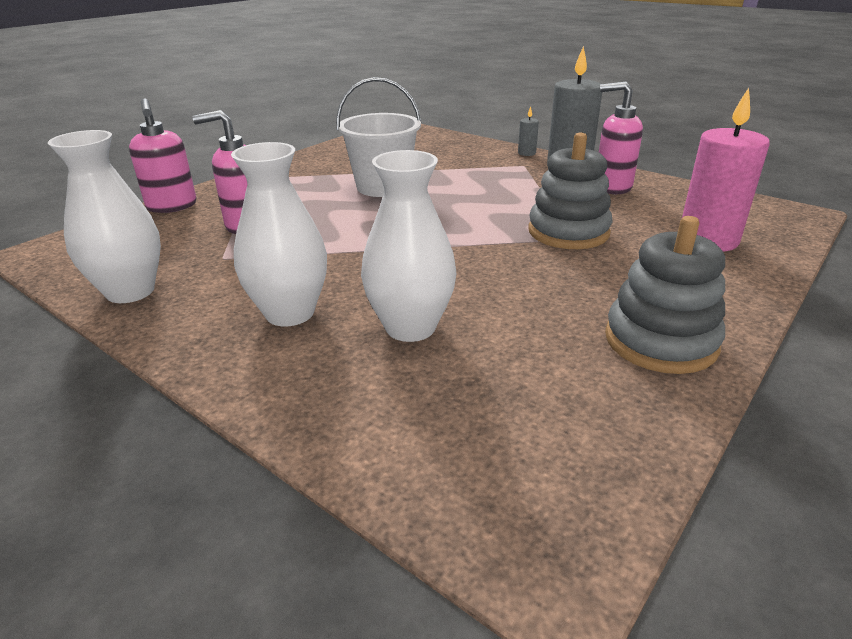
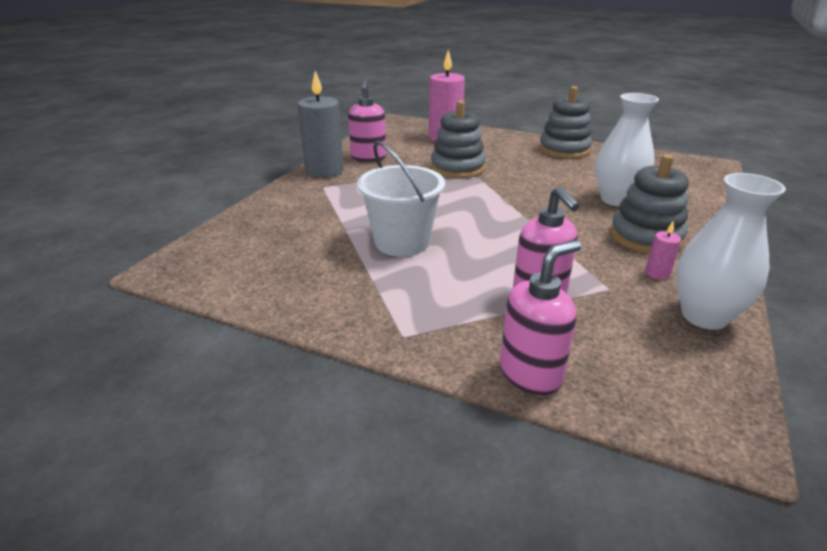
camera: 105 degrees left, 0 degrees up
white vase [231,142,327,327] -> grey stacking toy [610,154,689,254]
grey candle [518,106,539,156] -> none
none -> pink candle [645,221,681,280]

